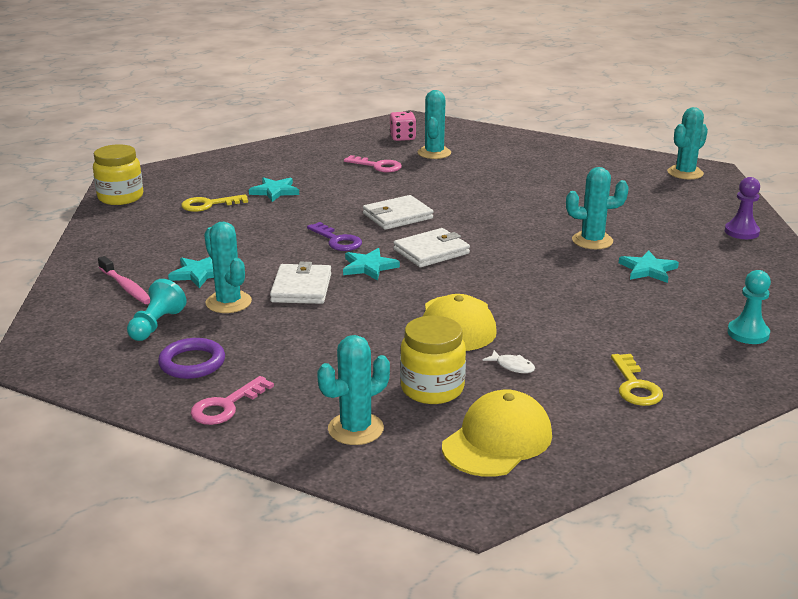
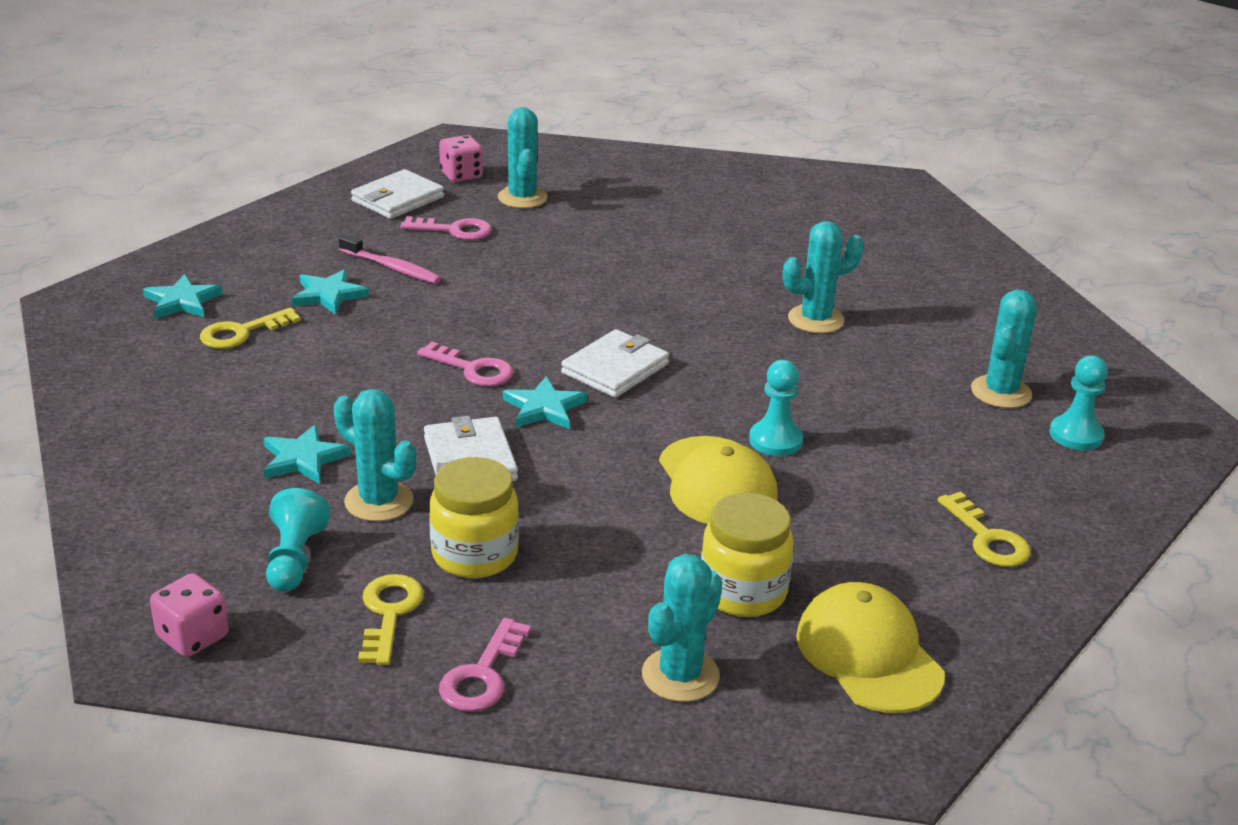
camera: 20 degrees left, 5 degrees up
yellow jar [93,144,143,205] -> yellow jar moved to [429,457,519,578]
pink toothbrush [98,256,150,304] -> pink toothbrush moved to [339,234,441,284]
purple ring [158,338,225,379] -> yellow key [358,574,424,665]
purple key [307,222,362,251] -> pink key [417,342,513,387]
white wallet [363,195,433,230] -> white wallet moved to [351,169,444,219]
yellow cap [442,390,552,477] -> yellow cap turned 45 degrees counterclockwise [796,582,945,713]
white fish [482,350,535,373] -> none
turquoise star [619,250,679,283] -> turquoise star moved to [143,274,223,319]
turquoise cactus [667,107,708,179] -> turquoise cactus moved to [971,289,1037,408]
purple pawn [725,177,760,239] -> none
none -> pink dice [150,573,229,657]
none -> turquoise pawn [749,360,803,456]

